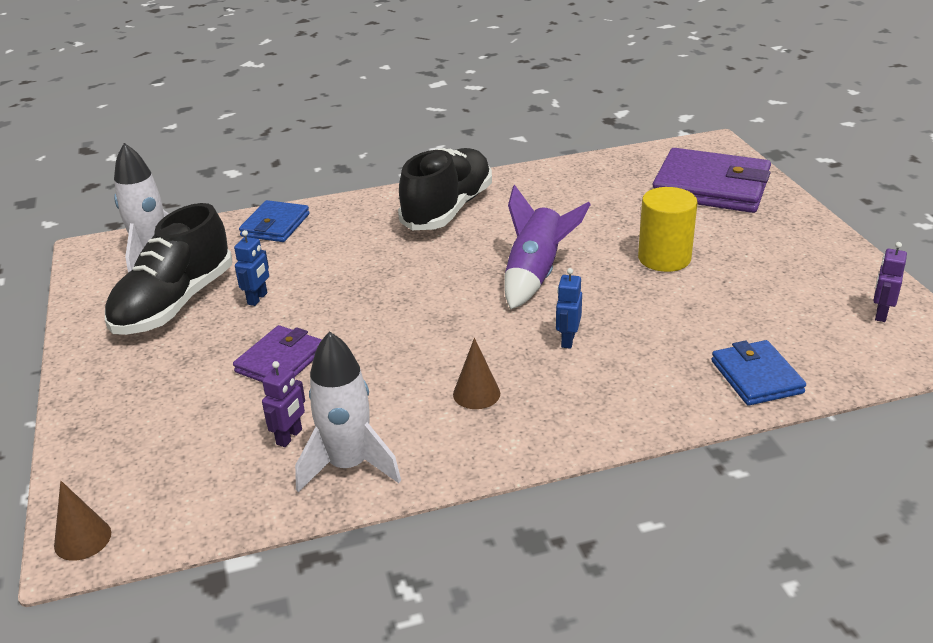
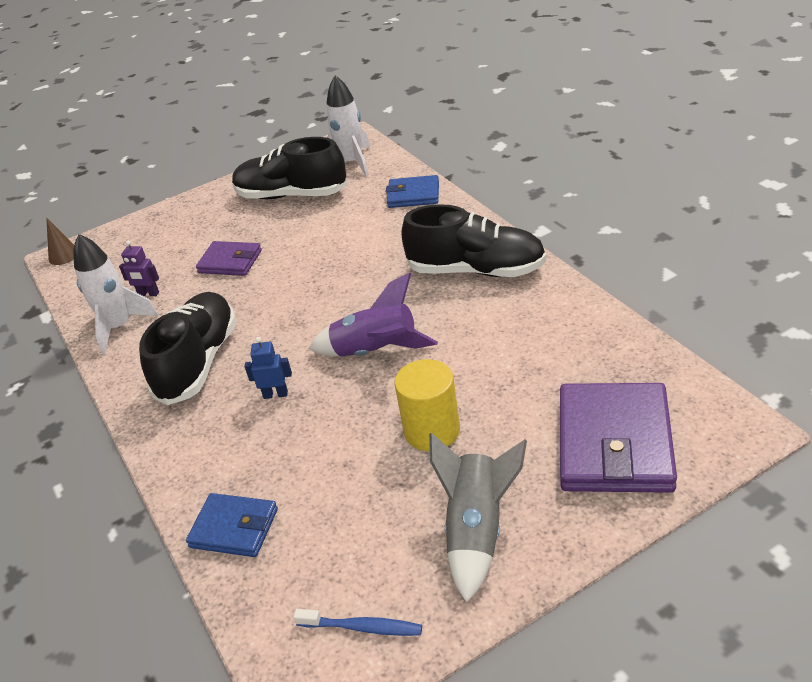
camera: 80 degrees right, 5 degrees up
blue robot [234,230,269,306] -> none
brown cone [453,338,500,409] -> black shoe [139,292,237,405]
blue wallet [711,340,806,406] -> blue wallet turned 45 degrees clockwise [186,493,278,557]
purple robot [873,242,907,322] -> blue toothbrush [294,609,422,636]
none -> grey rocket [429,433,527,603]

